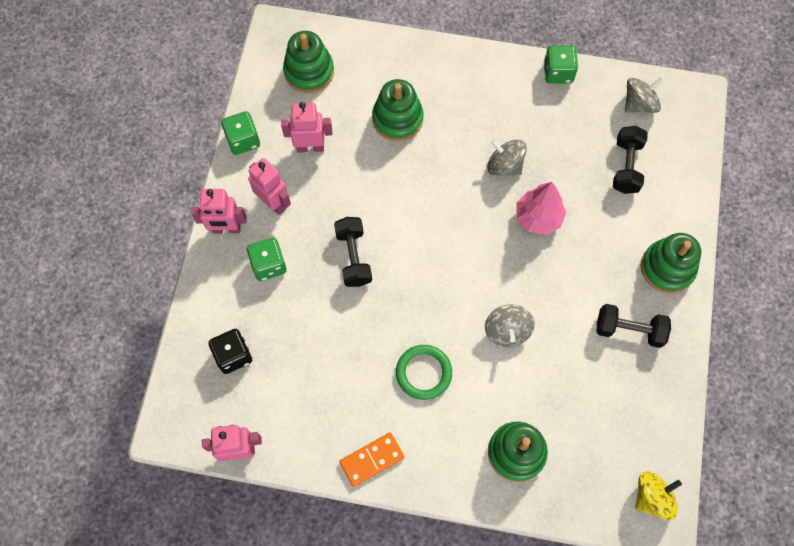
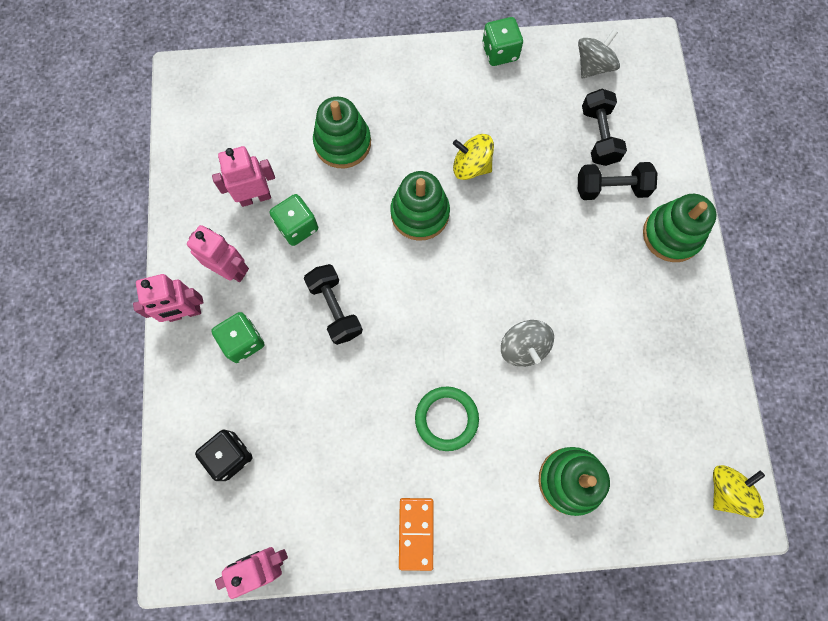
camera: 15 degrees left, 5 degrees up
green dice [221,111,260,155] -> green dice moved to [270,194,318,246]
green stacking toy [283,31,334,93] -> green stacking toy moved to [390,171,450,241]
orange domino [339,432,404,487] -> orange domino turned 45 degrees counterclockwise [399,498,434,571]
grey spinning top [487,139,527,176] -> yellow spinning top [453,134,494,180]
pink tree [517,182,566,235] -> none
black dumbbell [597,304,671,348] -> black dumbbell moved to [578,162,658,200]

